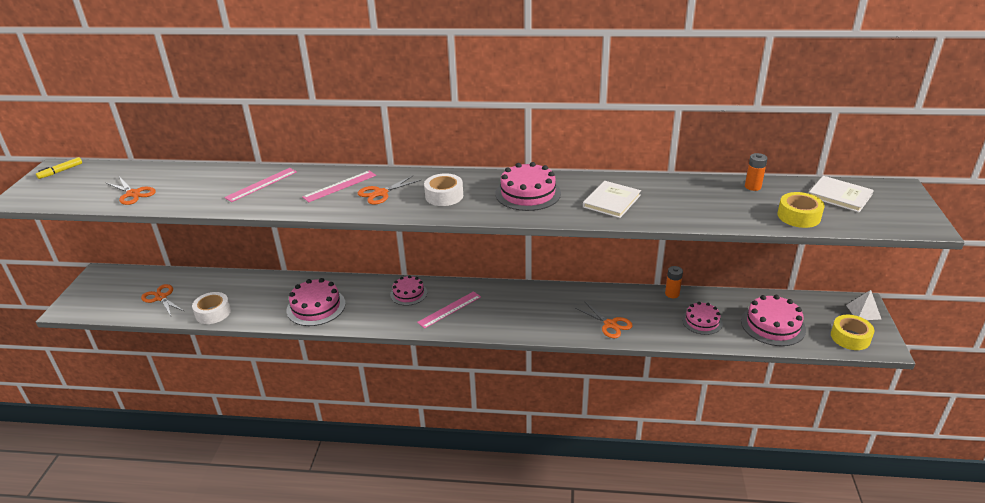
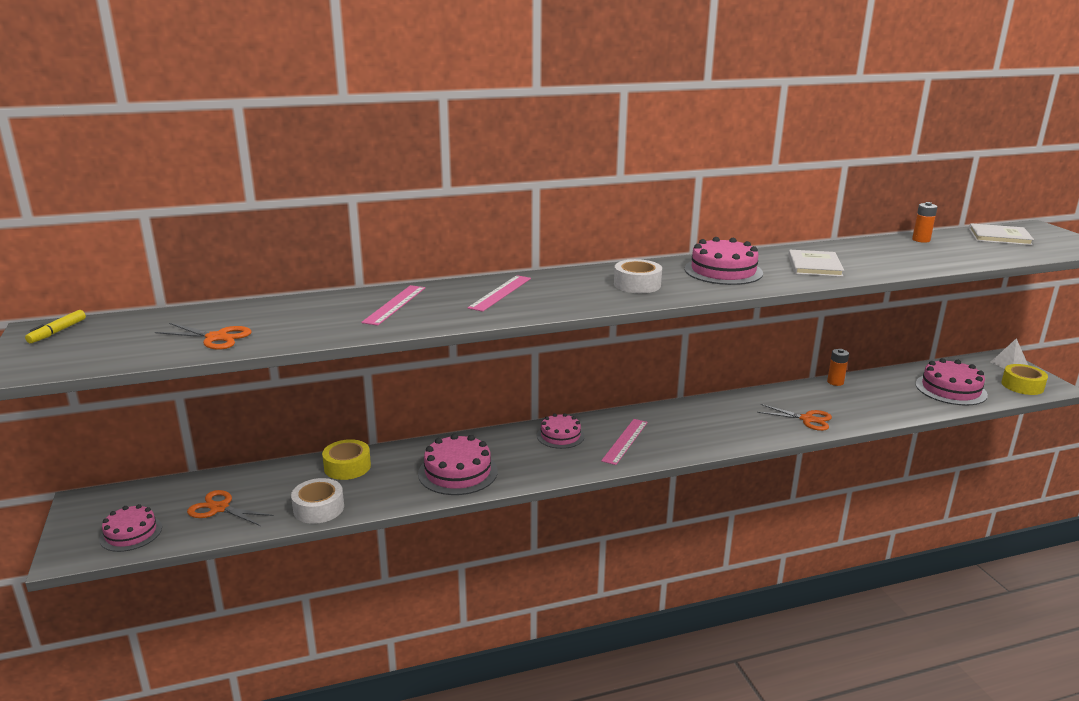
camera: 25 degrees left, 10 degrees down
orange scissors [358,175,421,205] -> none
pink cake [682,302,723,335] -> pink cake moved to [99,504,162,552]
yellow tape [777,192,825,228] -> yellow tape moved to [322,439,371,480]

